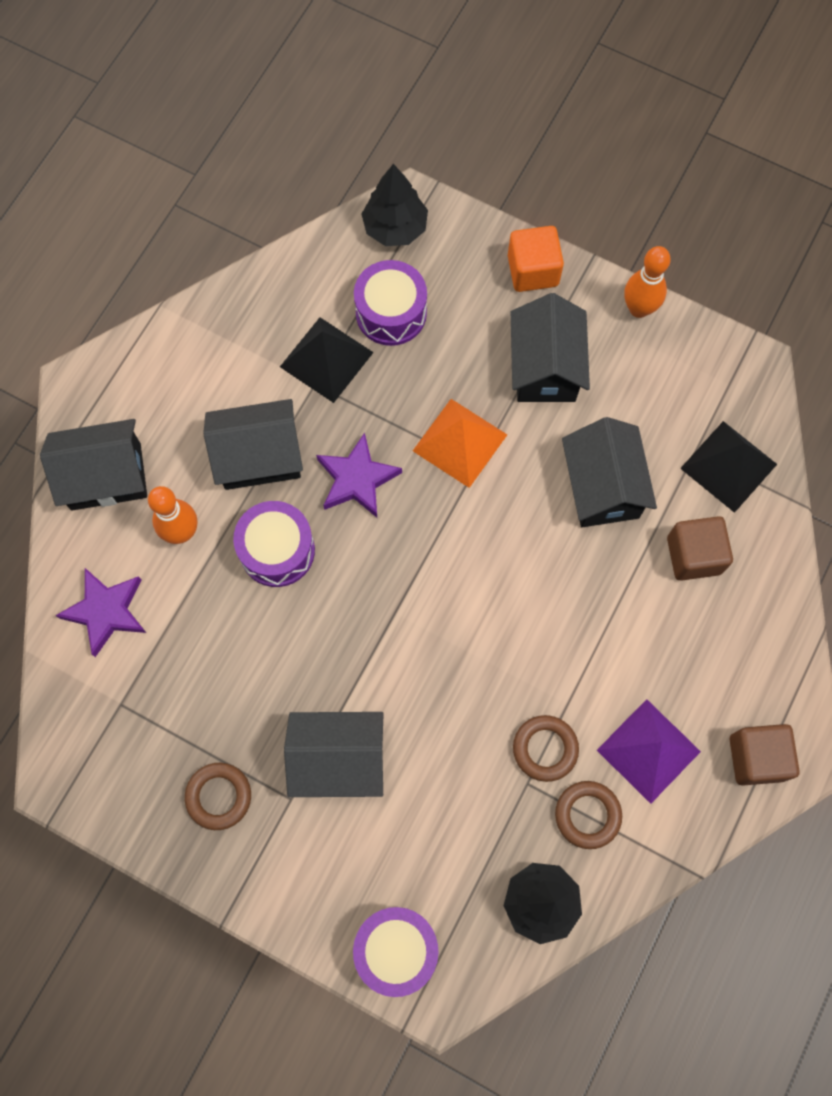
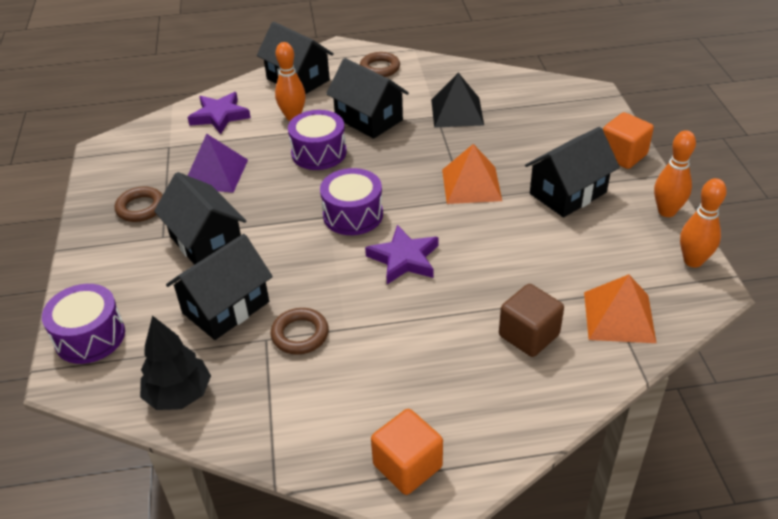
camera: 55 degrees right, 30 degrees down
purple star [316,433,402,517] -> purple star moved to [365,225,438,284]
purple drum [354,260,427,346] -> purple drum moved to [320,168,383,235]
black tree [361,164,428,246] -> none
brown ring [555,781,622,849] -> brown ring moved to [360,52,400,77]
black house [562,417,657,527] -> black house moved to [166,234,273,340]
purple pyramid [597,699,701,804] -> purple pyramid moved to [188,134,248,193]
black pyramid [680,421,777,513] -> orange pyramid [584,275,656,343]
brown cube [730,724,800,786] -> orange cube [371,409,443,495]
none -> orange bowling pin [680,178,727,268]

